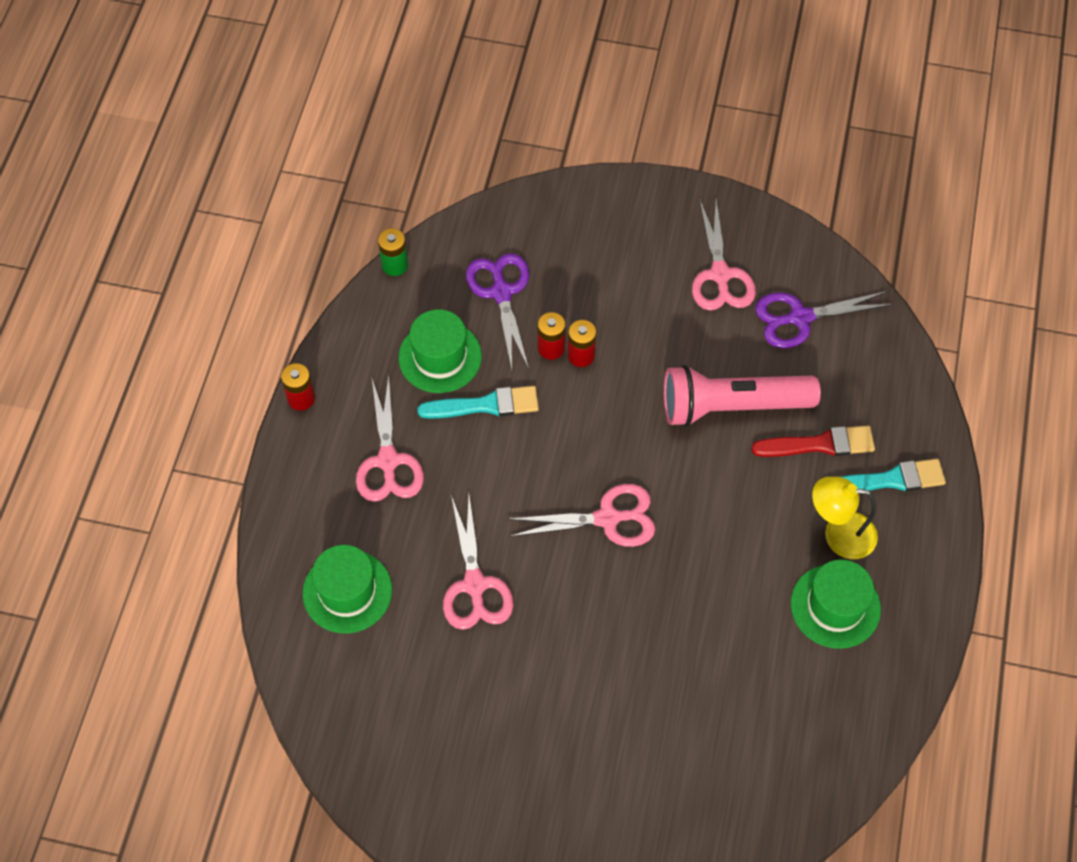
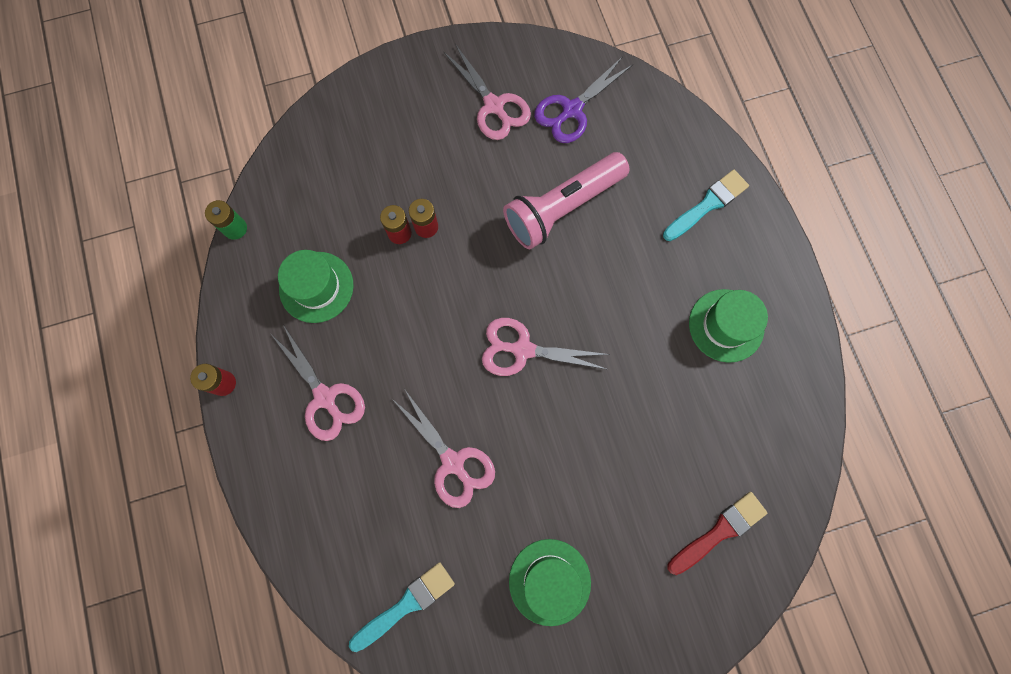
camera: 30 degrees left, 15 degrees up
green hat [302,545,392,634] -> green hat moved to [509,539,591,626]
turquoise brush [417,386,539,419] -> turquoise brush moved to [349,562,455,652]
purple scissors [466,253,529,369] -> none
pink scissors [507,484,655,547] -> pink scissors turned 135 degrees counterclockwise [482,318,610,376]
red brush [751,426,875,457] -> red brush moved to [668,492,767,575]
yellow lamp [812,477,878,559] -> none

